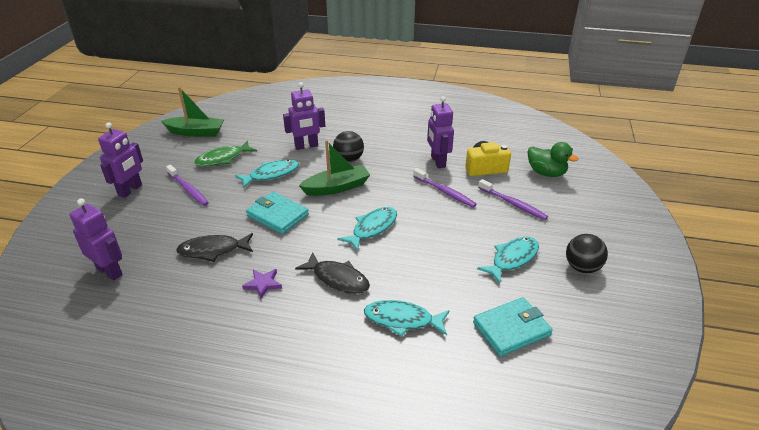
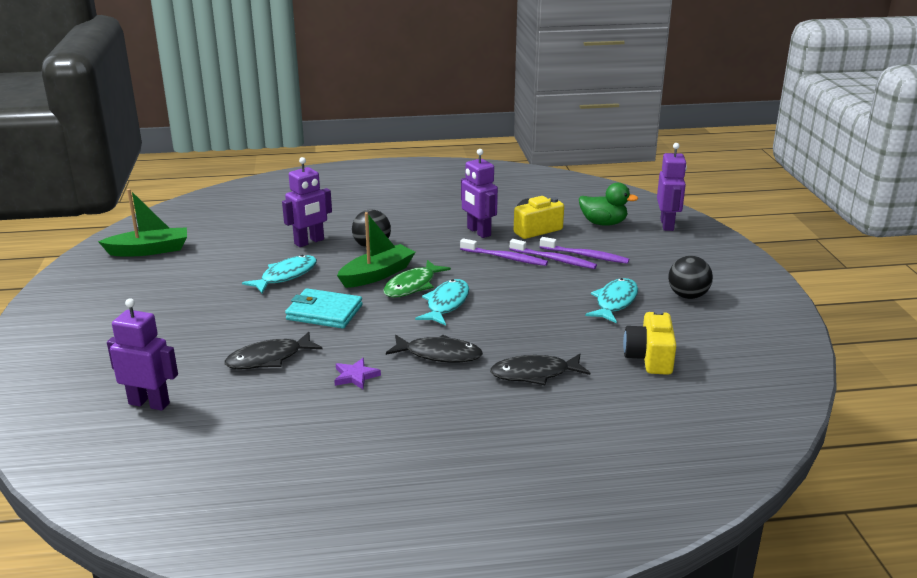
camera: 20 degrees left, 10 degrees down
purple robot [98,122,143,198] -> purple robot moved to [657,143,687,231]
purple toothbrush [166,165,209,206] -> purple toothbrush moved to [510,239,597,269]
green fish [194,140,257,166] -> green fish moved to [383,260,451,298]
turquoise fish [364,300,450,337] -> black fish [490,354,590,385]
turquoise wallet [473,297,553,357] -> yellow camera [623,309,677,375]

